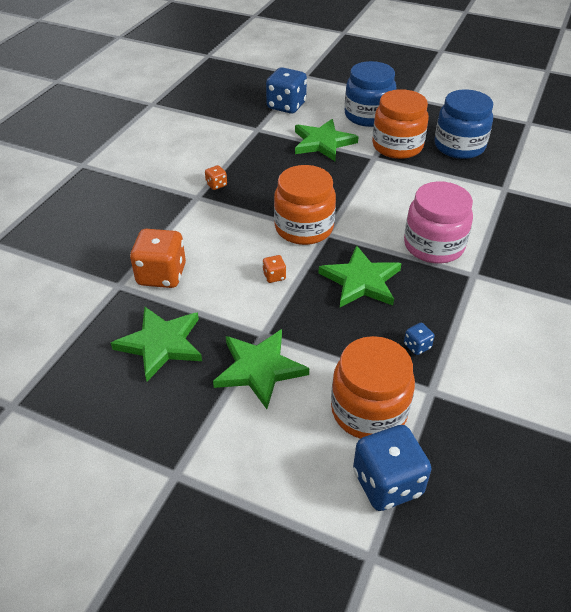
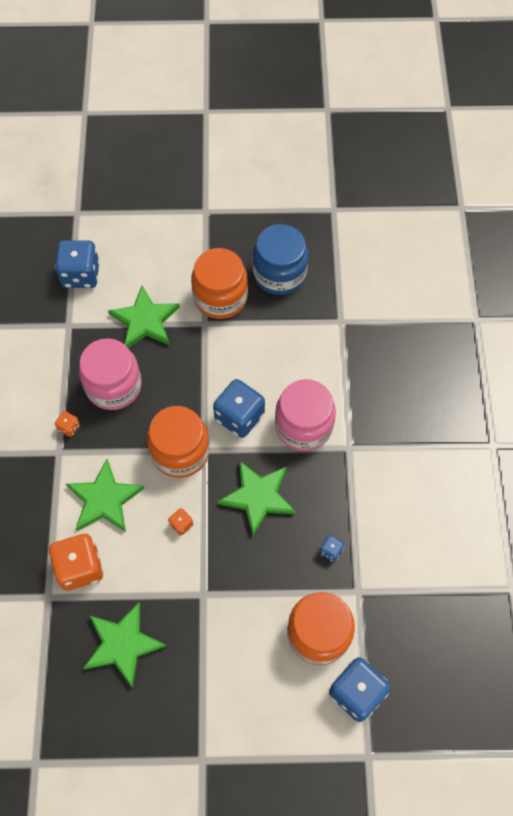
camera: 25 degrees left, 20 degrees up
green star [213,329,309,409] -> green star moved to [66,459,144,532]
blue jar [345,61,397,127] -> none
none -> pink jar [79,338,142,410]
none -> blue dice [213,379,265,438]

